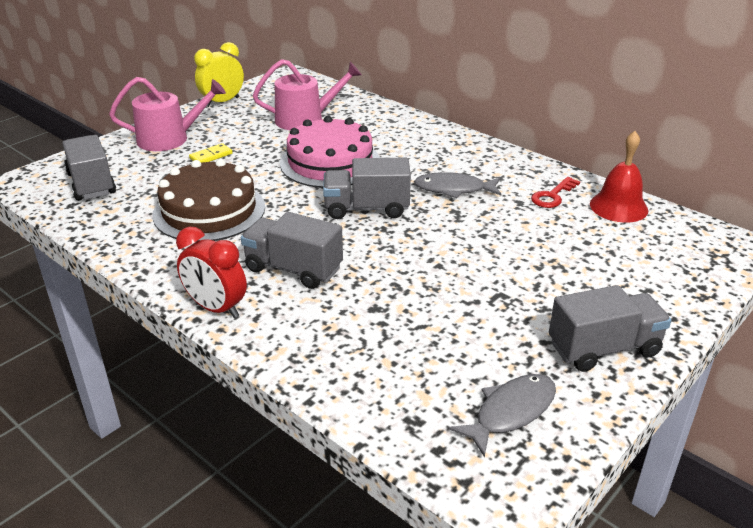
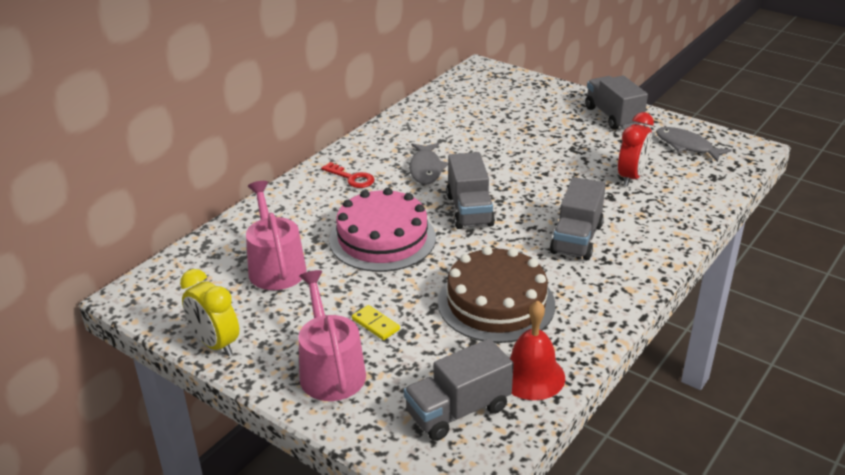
camera: 95 degrees left, 0 degrees up
red clock [176,227,247,318] -> red clock moved to [618,112,654,186]
red key [531,177,580,208] -> red key moved to [321,162,374,188]
red bell [590,131,648,223] -> red bell moved to [510,300,565,400]

